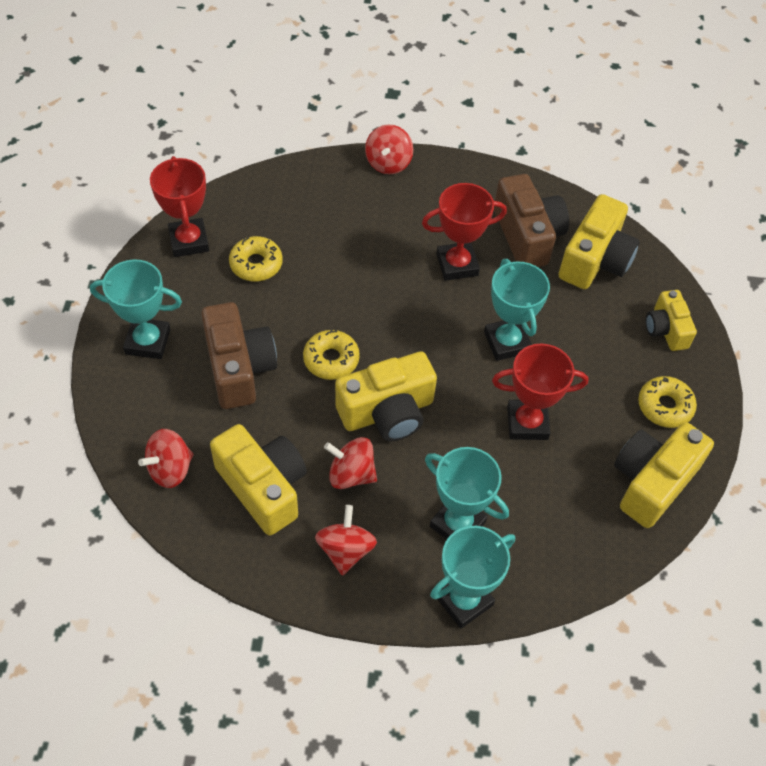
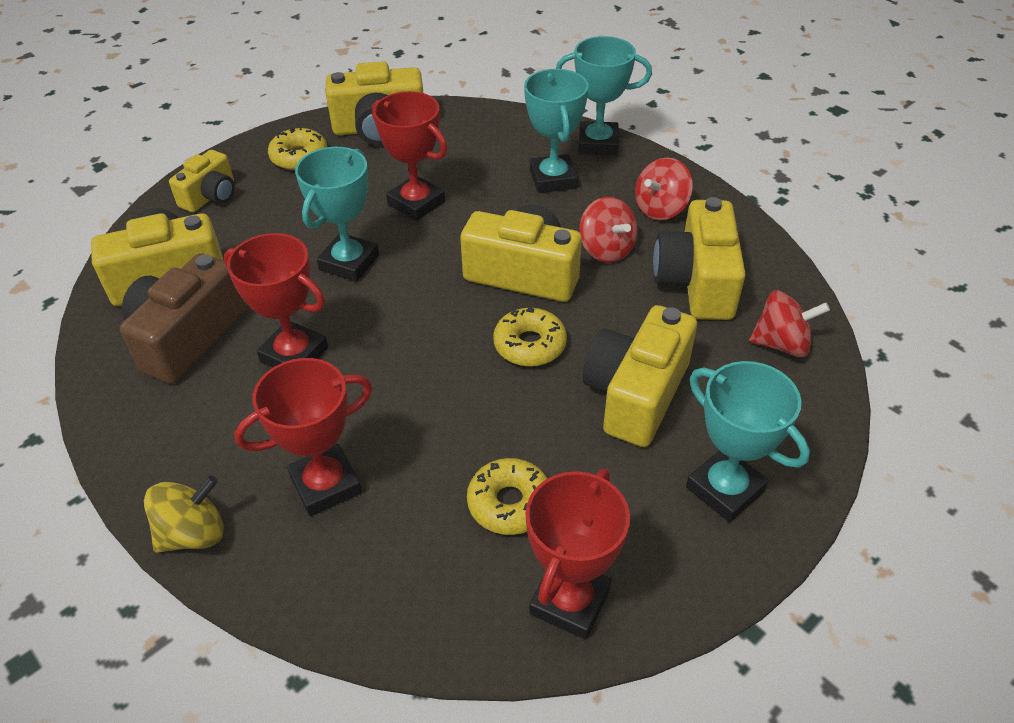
camera: 135 degrees left, 10 degrees down
brown camera [201,302,277,409] -> yellow camera [583,305,697,447]
red spinning top [365,124,413,174] -> yellow spinning top [144,476,224,553]
none -> red trophy [234,358,372,516]

